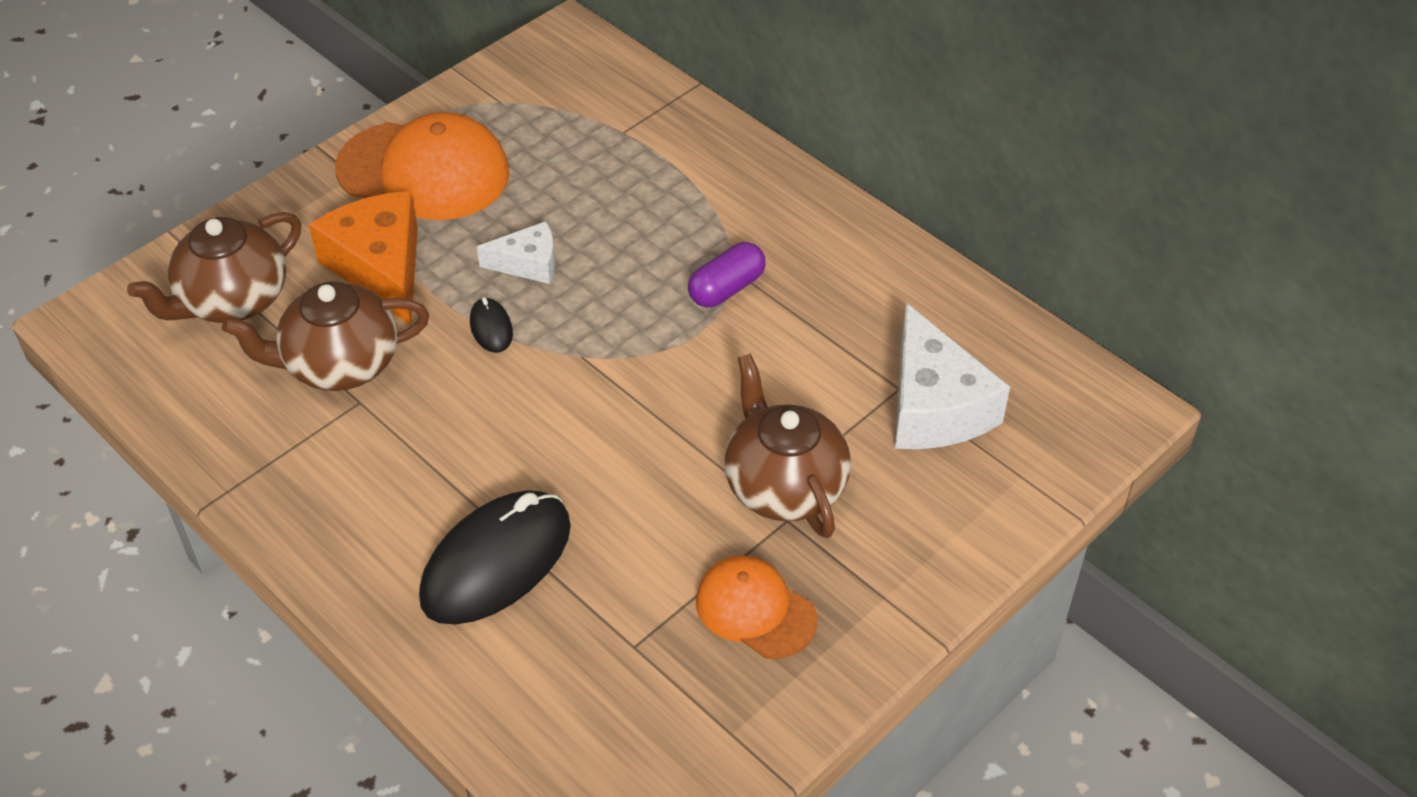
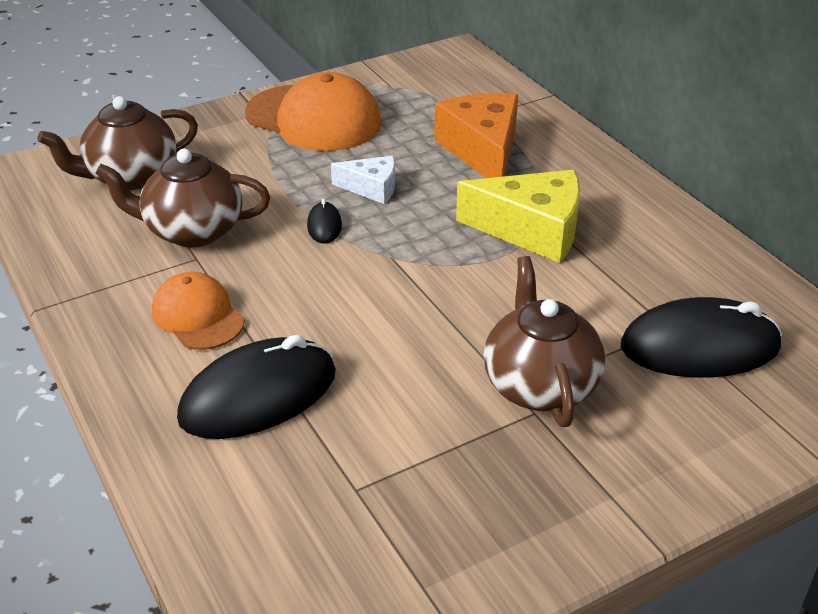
camera: 15 degrees right, 10 degrees down
orange cheese [309,191,418,325] -> orange cheese moved to [434,93,518,178]
purple capsule [688,242,766,307] -> yellow cheese [456,170,580,263]
orange cap [696,556,818,659] -> orange cap moved to [152,272,244,350]
white cheese [895,303,1010,449] -> black mouse [621,297,782,378]

